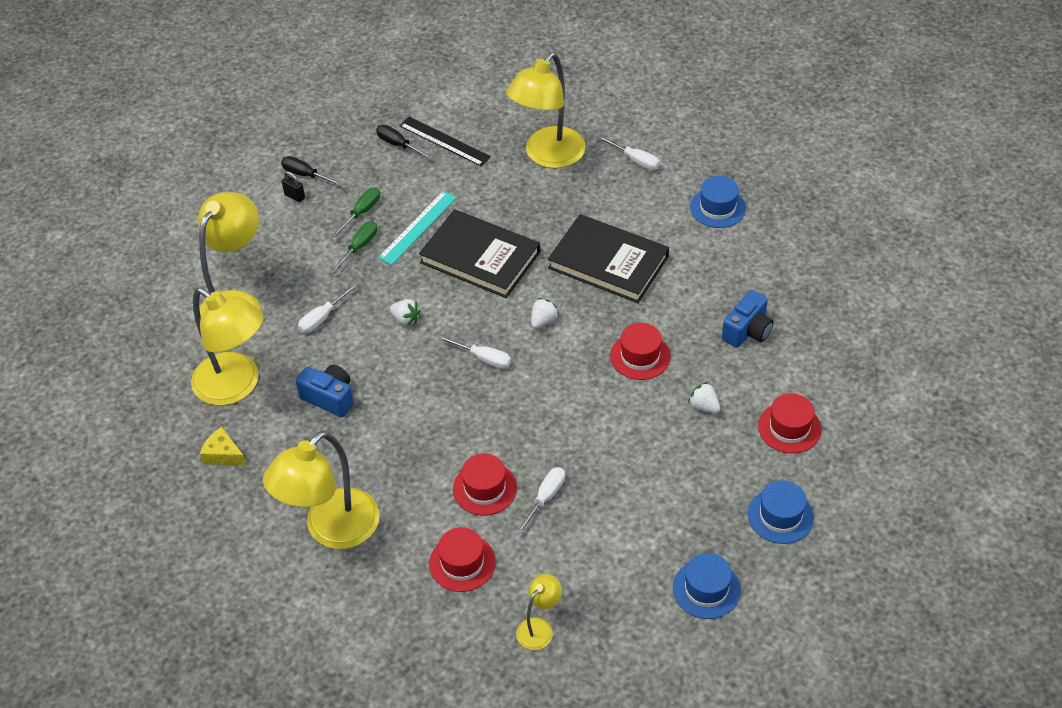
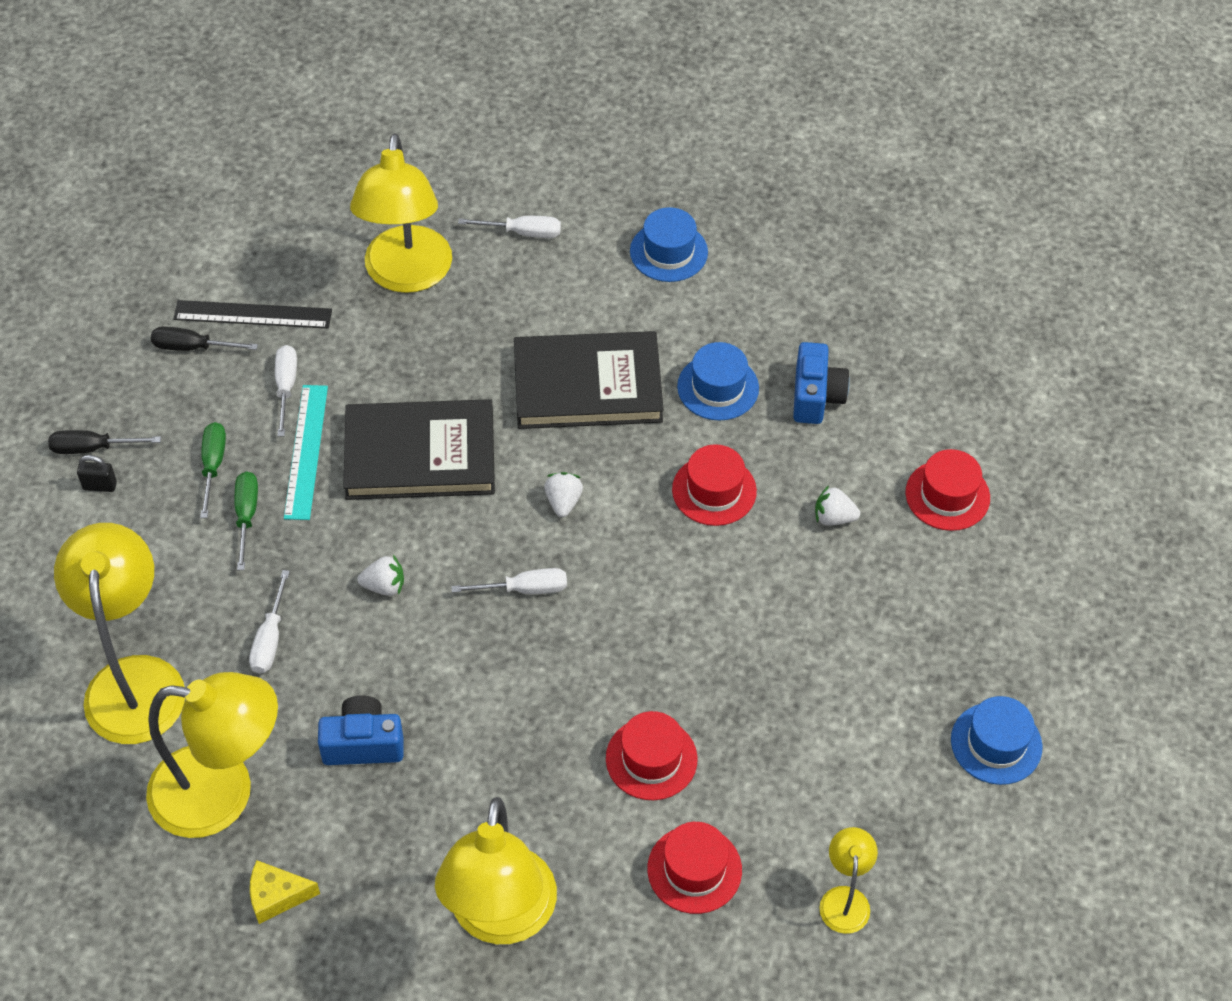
camera: 35 degrees left, 5 degrees up
white screwdriver [516,467,565,535] -> white screwdriver moved to [275,345,297,437]
blue hat [748,480,814,544] -> blue hat moved to [677,342,759,421]

